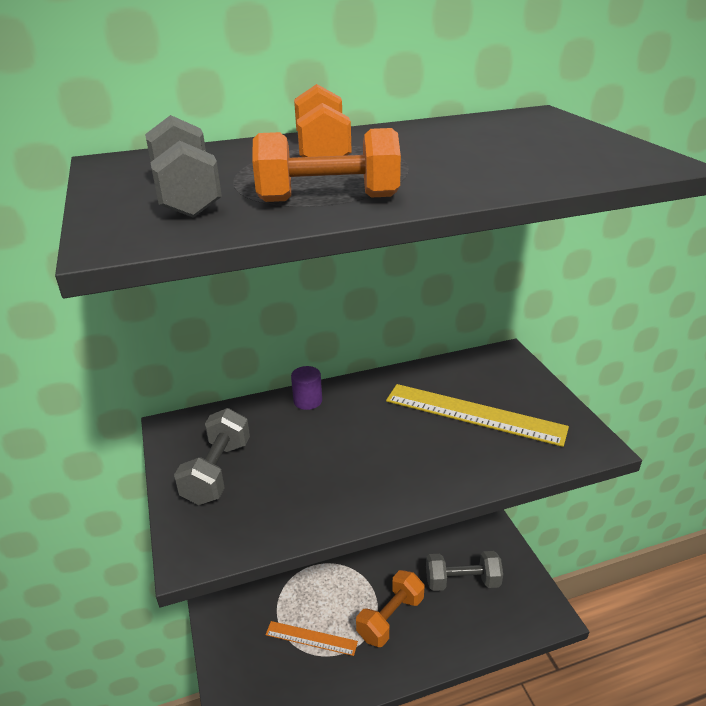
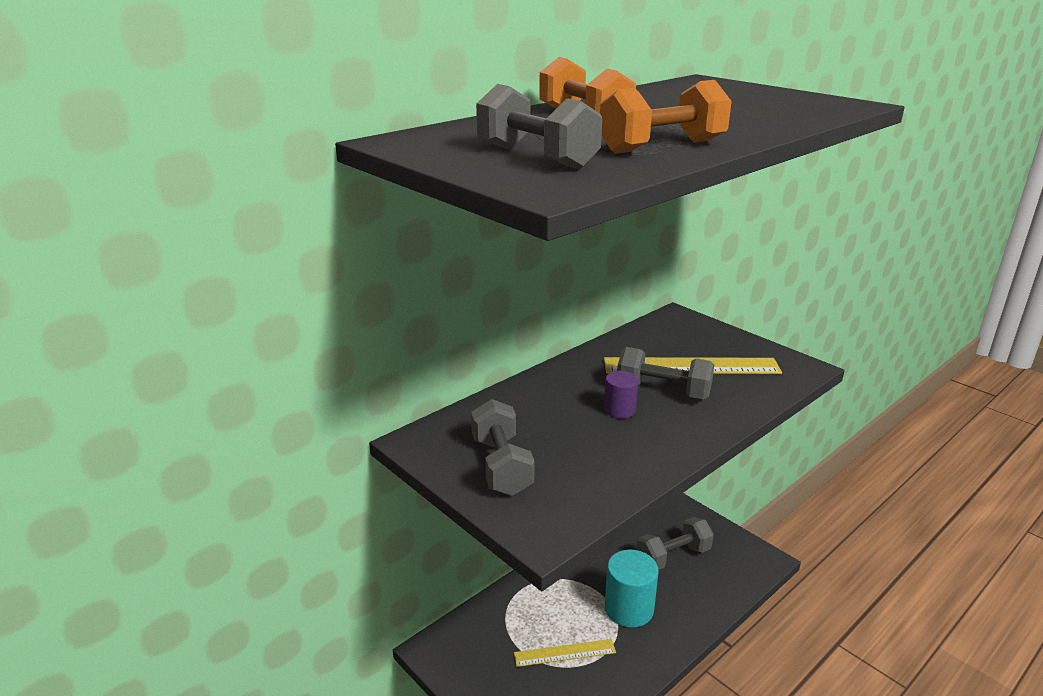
camera: 25 degrees left, 5 degrees down
orange ruler [265,621,358,656] -> yellow ruler [514,639,616,667]
purple cylinder [291,366,322,410] -> purple cylinder moved to [604,371,638,418]
orange dumbbell [356,570,424,647] -> turquoise cylinder [605,550,659,628]
none -> grey dumbbell [617,347,714,399]

